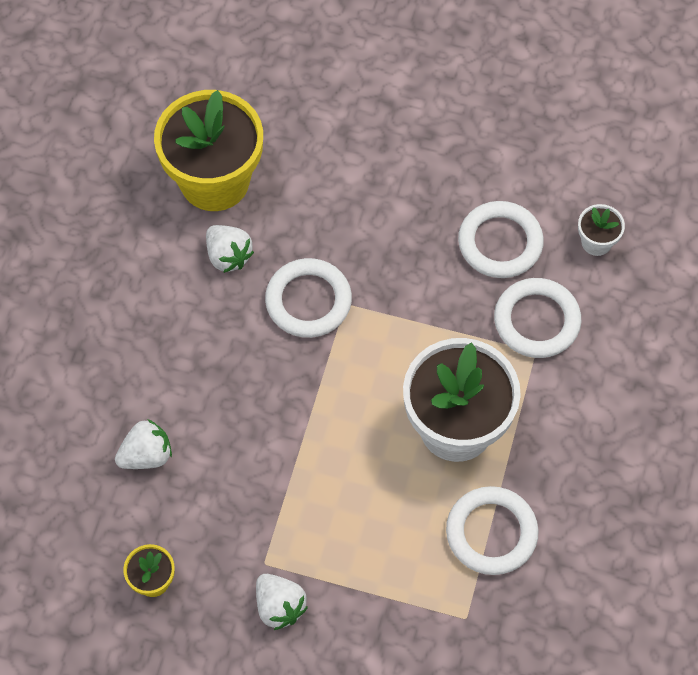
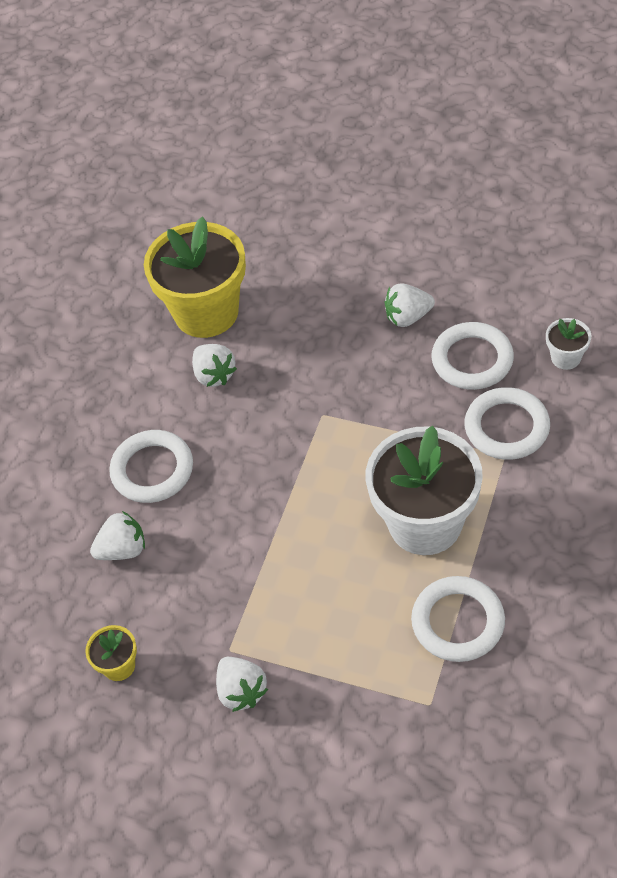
camera: 10 degrees right, 10 degrees down
white ring [265,258,352,338] -> white ring moved to [109,430,193,503]
none -> white strawberry [385,284,435,327]

